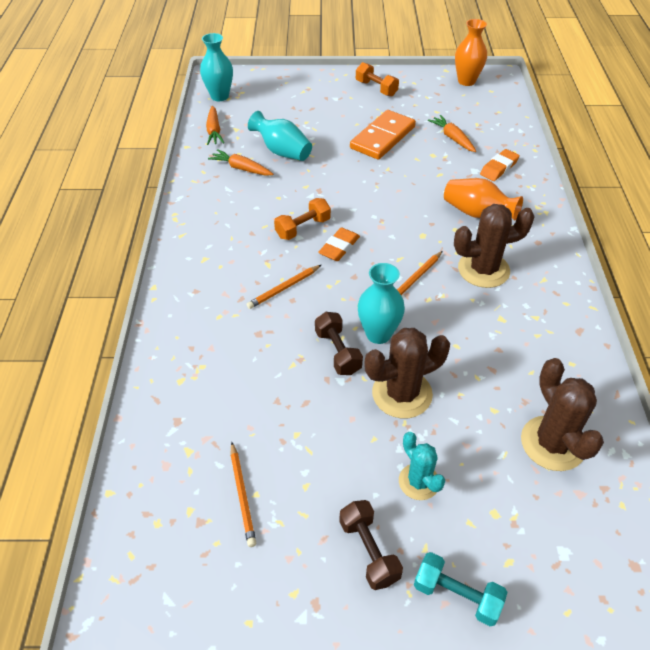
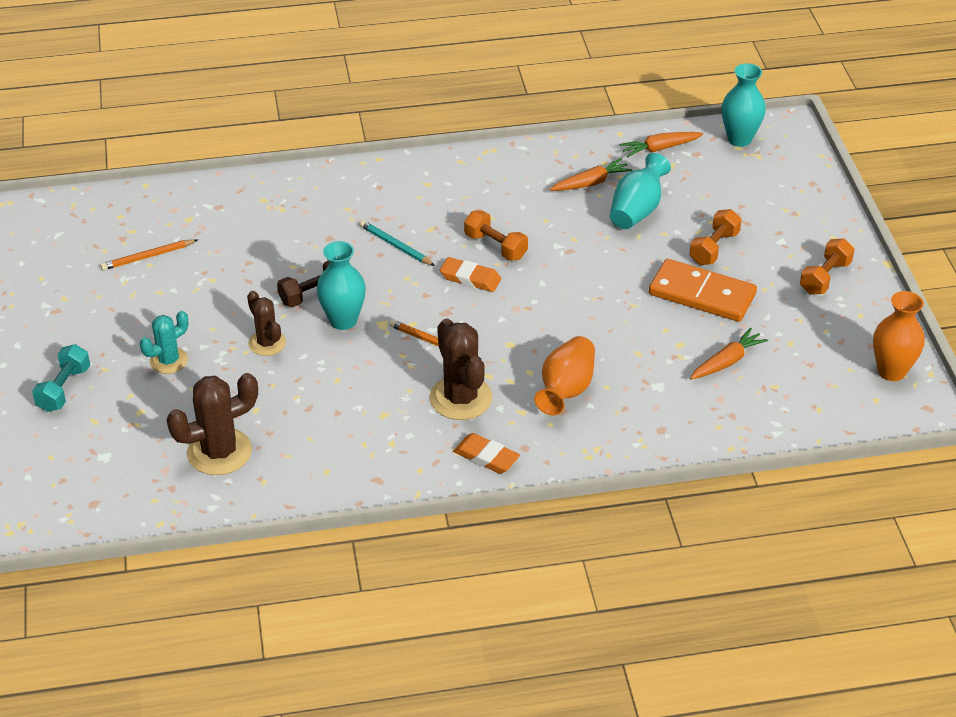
camera: 80 degrees right, 5 degrees down
orange carrot [208,149,273,176] -> orange carrot turned 45 degrees clockwise [550,158,632,191]
orange pencil [246,265,321,309] -> turquoise pencil [359,220,435,266]
brown dumbbell [339,500,403,590] -> none
brown cactus [364,328,450,418] -> brown cactus [247,291,286,356], size x0.62
orange eraser [480,149,520,181] -> orange eraser moved to [453,433,520,474]
none -> orange dumbbell [689,209,742,265]

